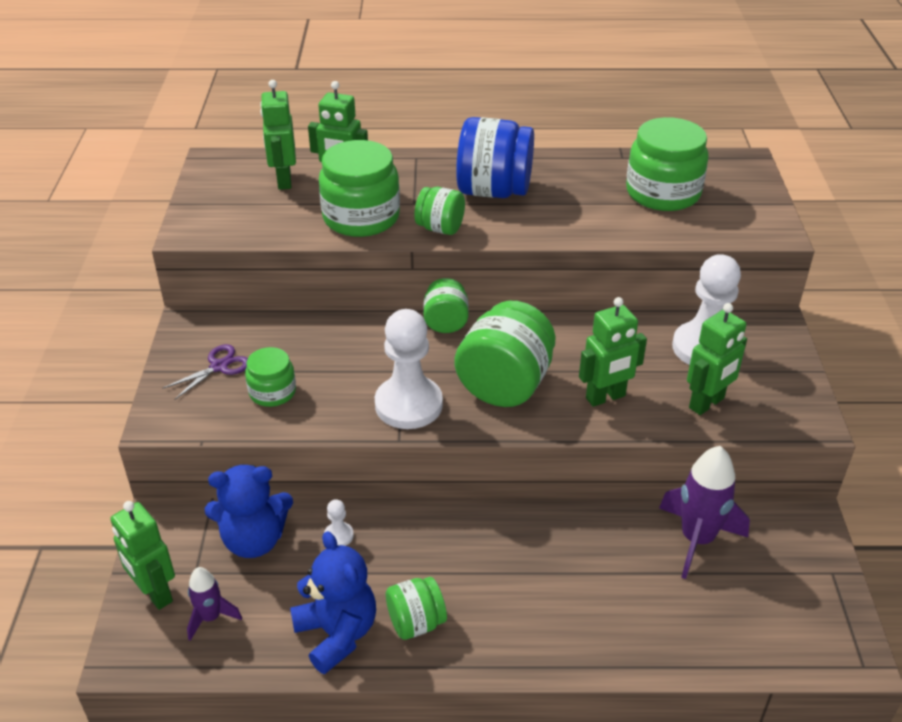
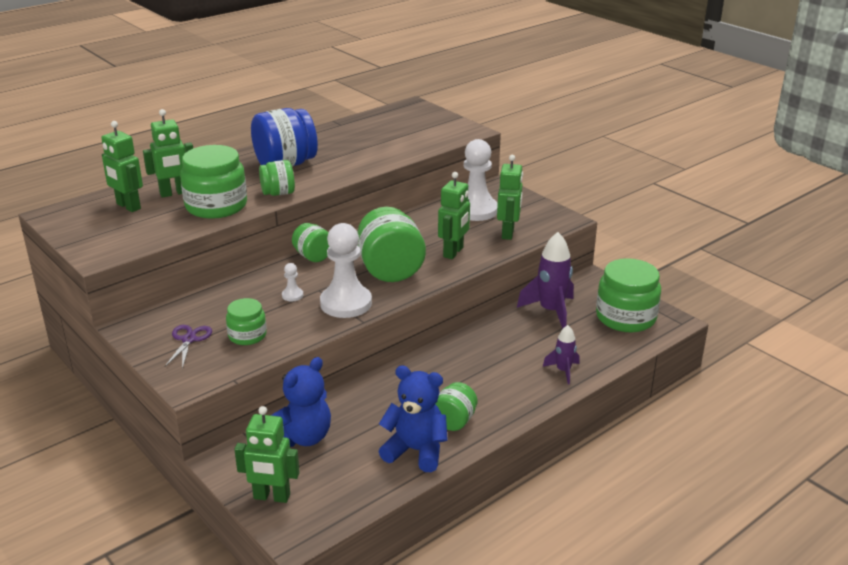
camera: 40 degrees left, 10 degrees down
purple rocket [187,567,242,641] -> purple rocket moved to [543,325,579,384]
white pawn [324,499,354,546] -> white pawn moved to [282,263,303,301]
green jar [626,117,709,211] -> green jar moved to [596,258,661,332]

